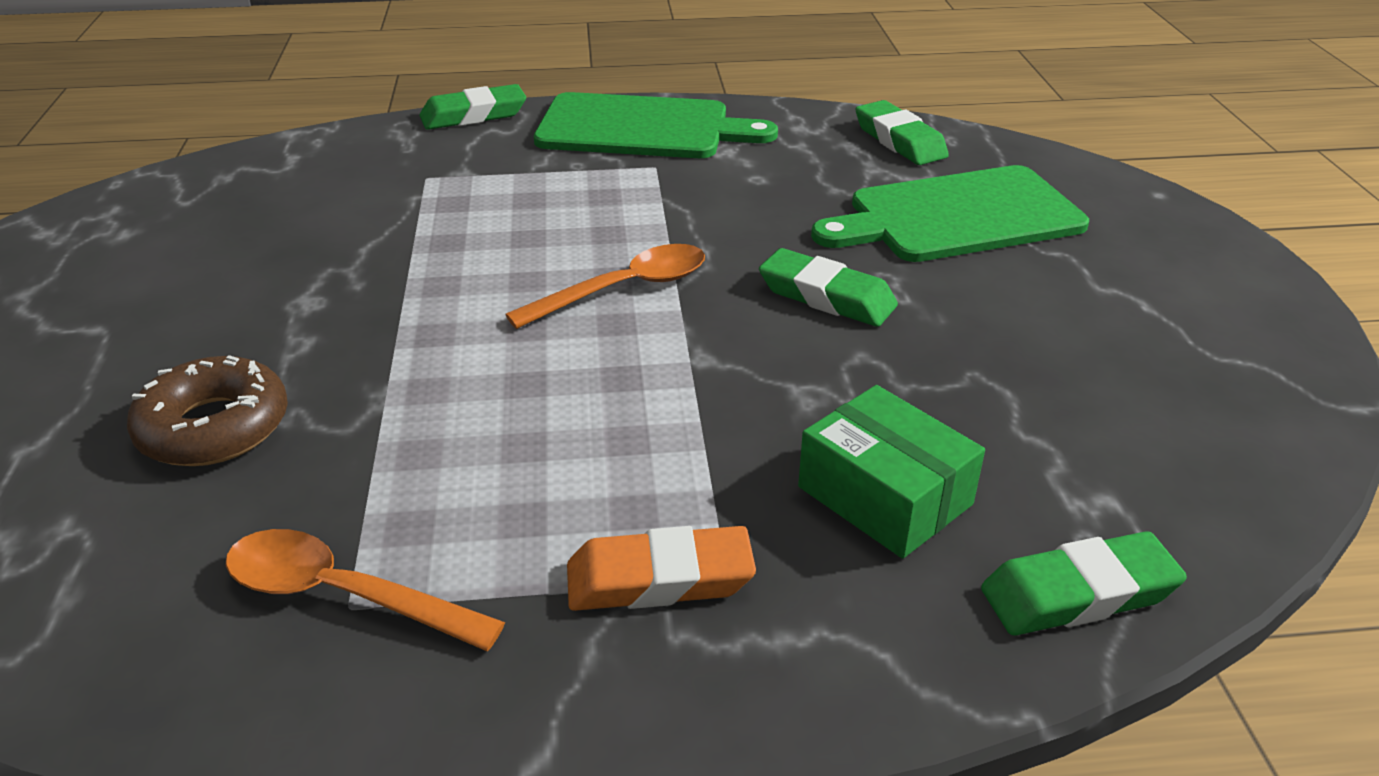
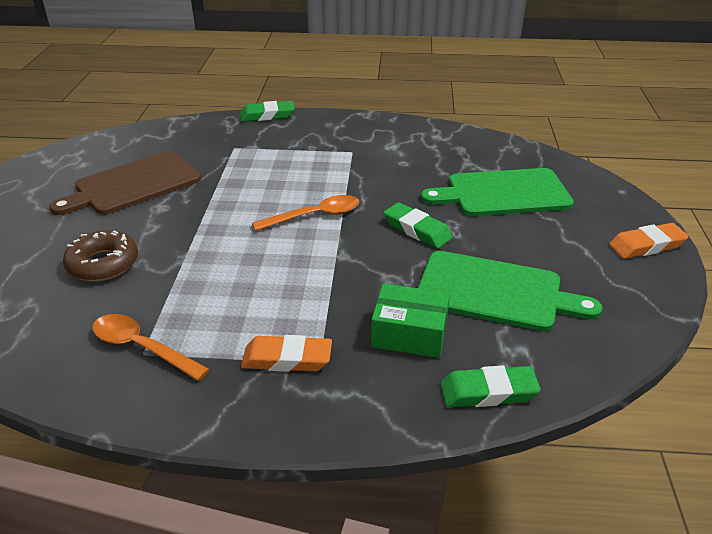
camera: 10 degrees right, 0 degrees up
green cutting board [534,92,778,158] -> green cutting board moved to [418,251,602,331]
green box [798,385,985,559] -> green box turned 45 degrees counterclockwise [371,283,450,358]
green eraser [856,100,949,165] -> none
none -> brown cutting board [49,151,201,215]
none -> orange eraser [609,223,689,259]

